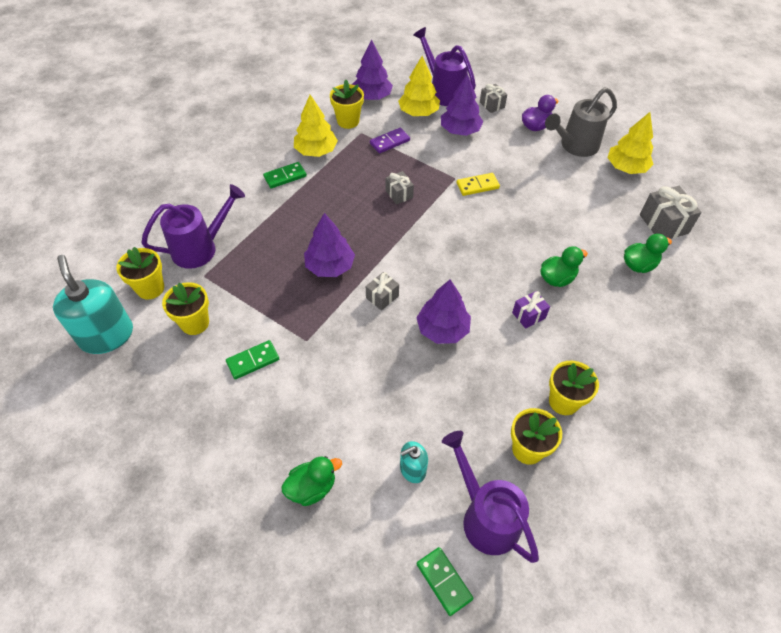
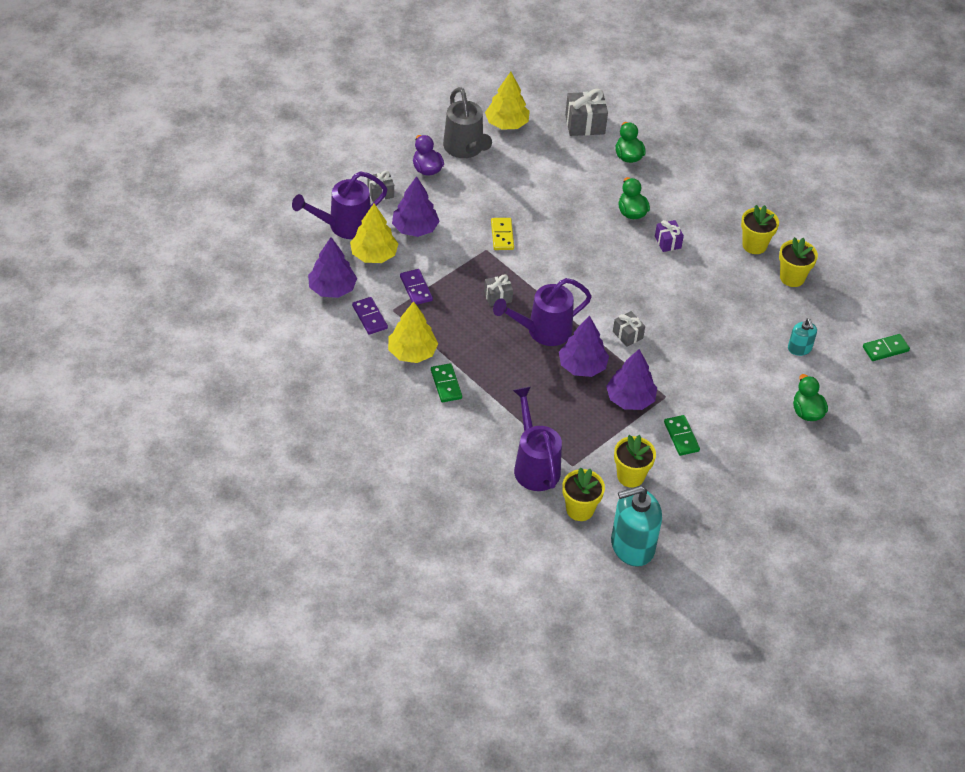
camera: 80 degrees left, 5 degrees down
yellow flower pot [330,80,364,129] -> purple domino [352,297,388,335]
purple tree [417,279,471,344] -> purple tree moved to [606,349,657,410]
purple watering can [442,431,539,563] -> purple watering can moved to [493,278,592,346]

